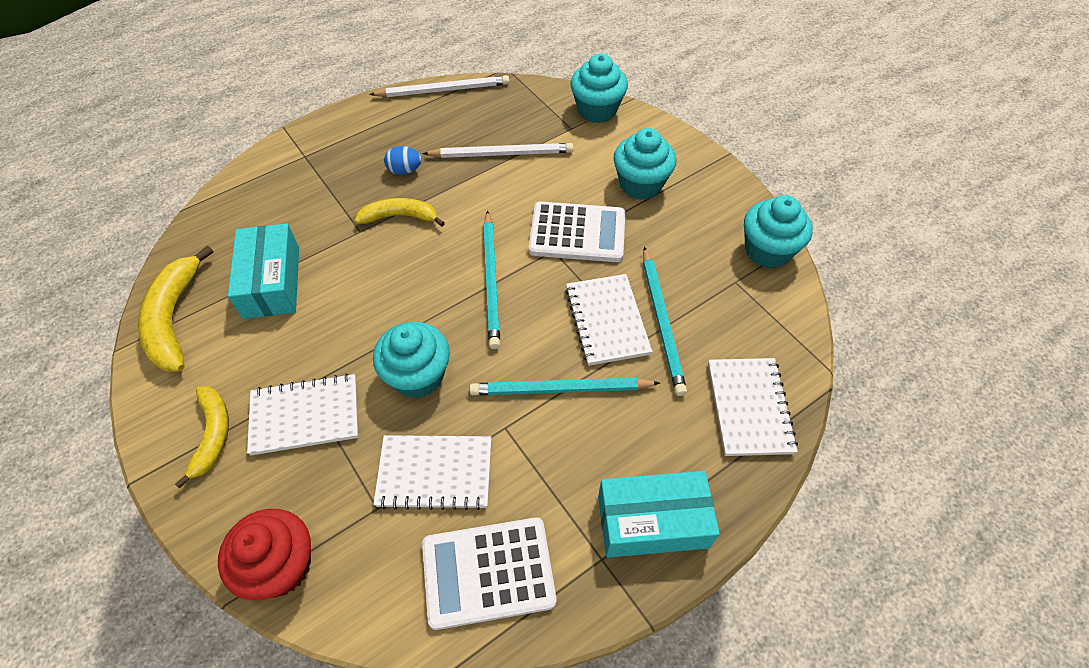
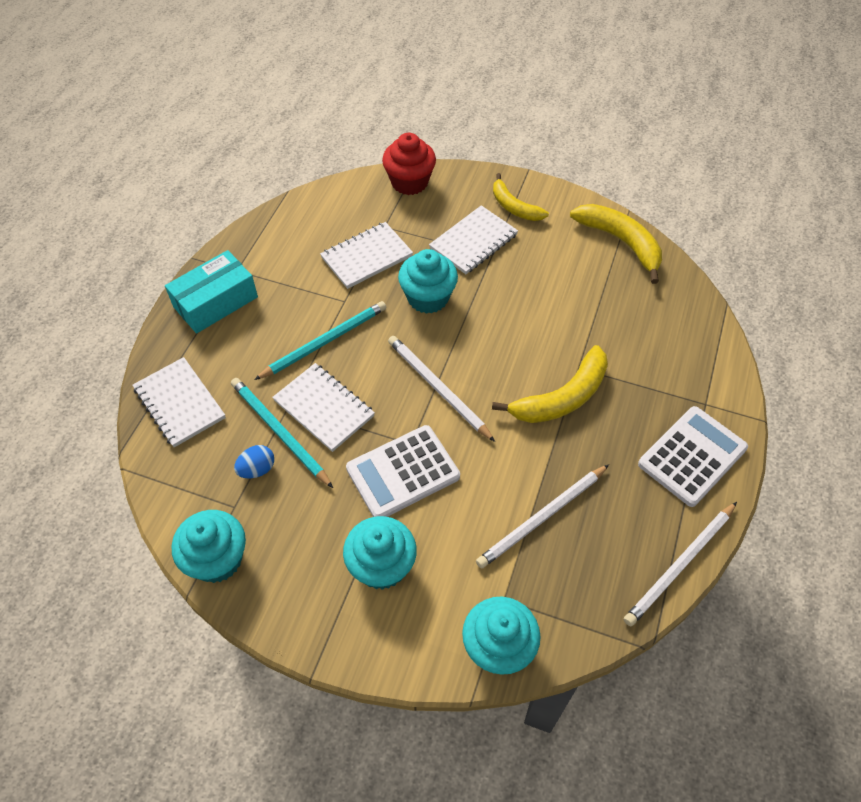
camera: 145 degrees right, 0 degrees up
turquoise box [228,223,299,319] -> none
yellow banana [355,198,445,226] -> yellow banana [492,345,608,423], size x1.53
blue egg [384,146,422,175] -> blue egg moved to [234,445,274,478]
white calculator [422,517,557,630] -> white calculator moved to [638,406,748,507]
turquoise pencil [483,210,500,349] -> white pencil [388,336,495,442]

